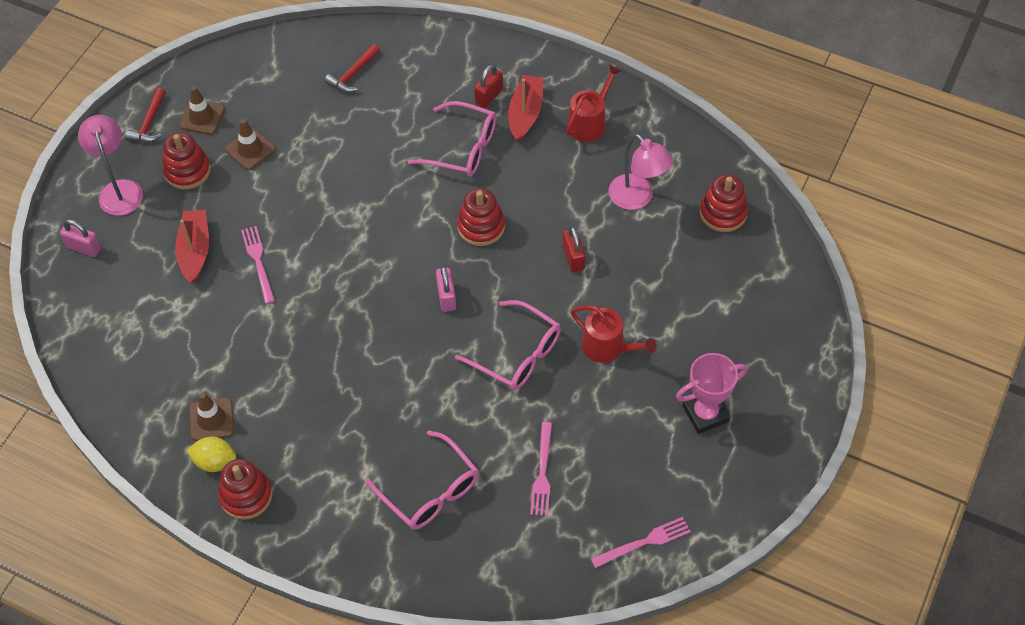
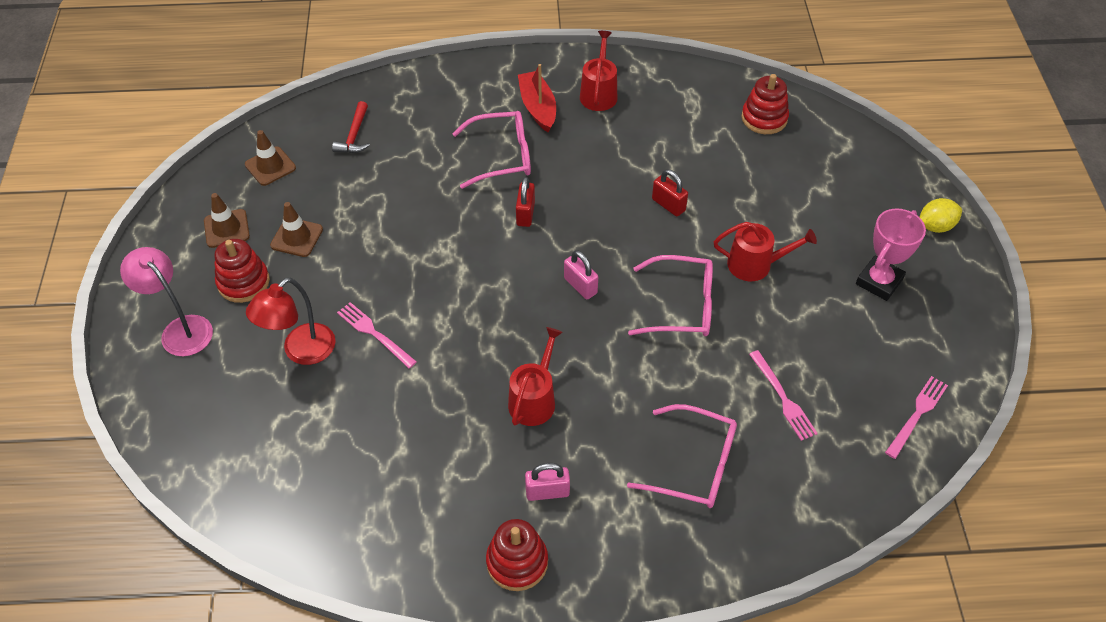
camera: 30 degrees left, 5 degrees down
pink padlock [60,219,101,257] -> pink padlock moved to [525,463,570,501]
red hammer [125,88,166,142] -> none
red boat [175,210,209,283] -> red lamp [246,277,336,365]
yellow lemon [186,436,236,472] -> yellow lemon moved to [920,198,962,233]
brown traffic cone [189,393,234,441] -> brown traffic cone moved to [245,130,296,186]
red stacking toy [457,188,505,246] -> none
red padlock [474,64,503,108] -> red padlock moved to [516,177,535,227]
pink lamp [609,134,673,210] -> none
none -> red watering can [508,327,563,426]

